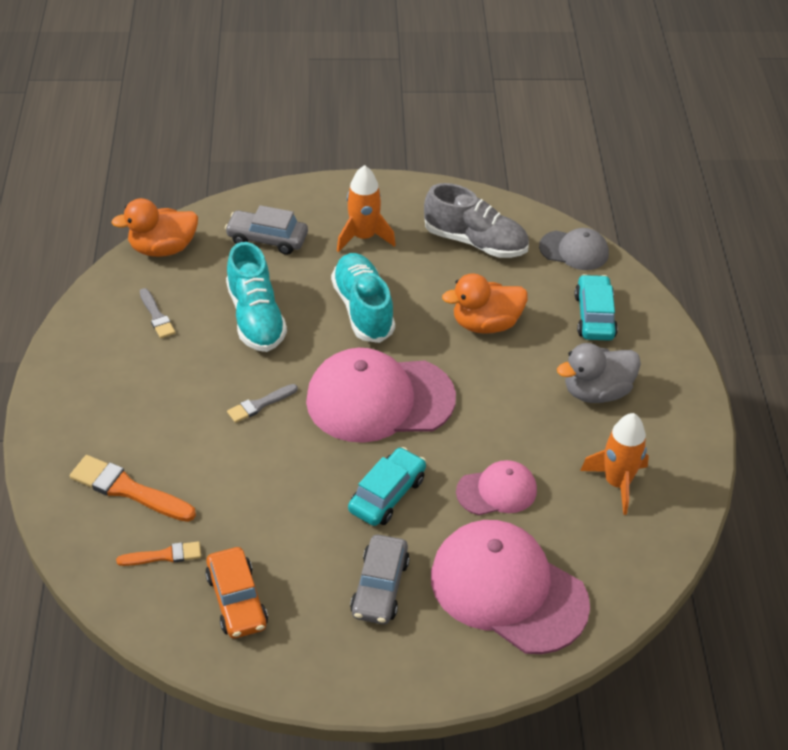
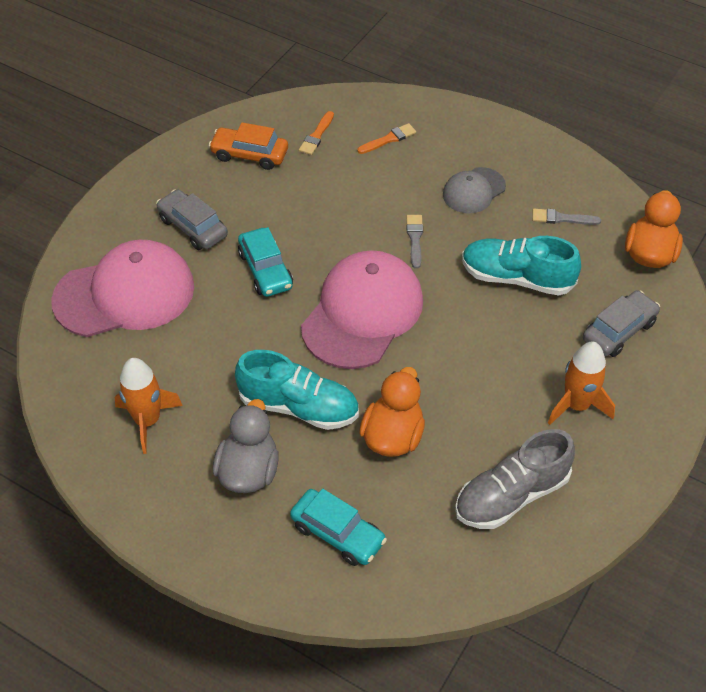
camera: 125 degrees right, 5 degrees up
orange brush [70,455,196,522] -> orange brush [357,123,416,154], size x0.59
turquoise shoe [331,253,395,343] -> turquoise shoe moved to [235,350,359,430]
pink cap [456,460,537,515] -> none
grey cap [539,228,609,270] -> grey cap moved to [443,167,506,214]

